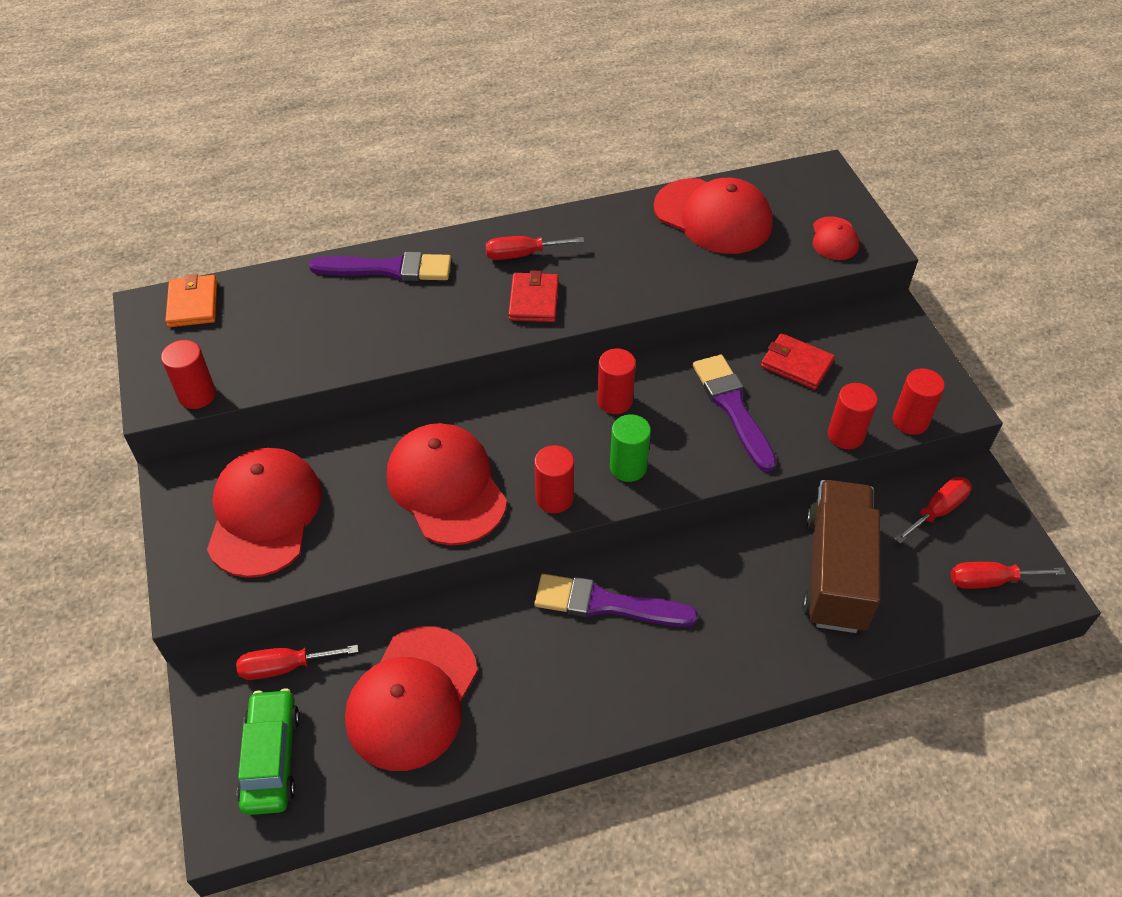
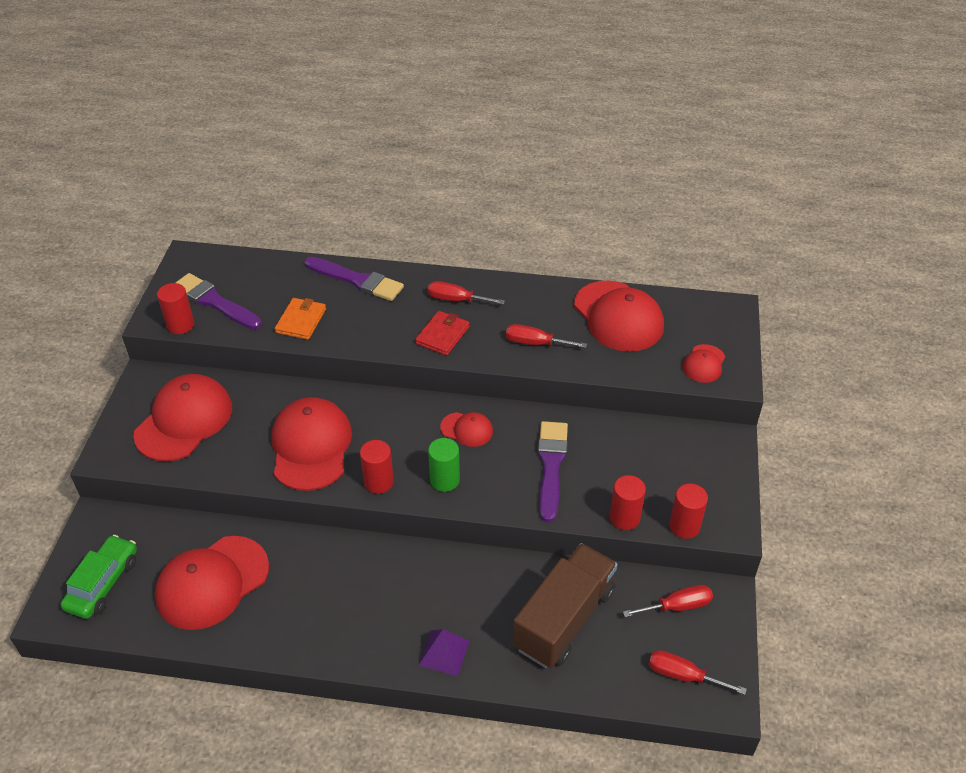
camera: 25 degrees right, 5 degrees down
orange wallet [165,274,217,327] -> orange wallet moved to [275,298,326,340]
red screwdriver [236,645,359,680] -> red screwdriver moved to [506,324,587,348]
purple brush [534,574,698,627] -> purple brush moved to [175,273,262,330]
red cylinder [597,348,636,414] -> red cap [440,412,493,447]
red wallet [761,333,835,390] -> none
none -> purple pyramid [418,629,469,676]

